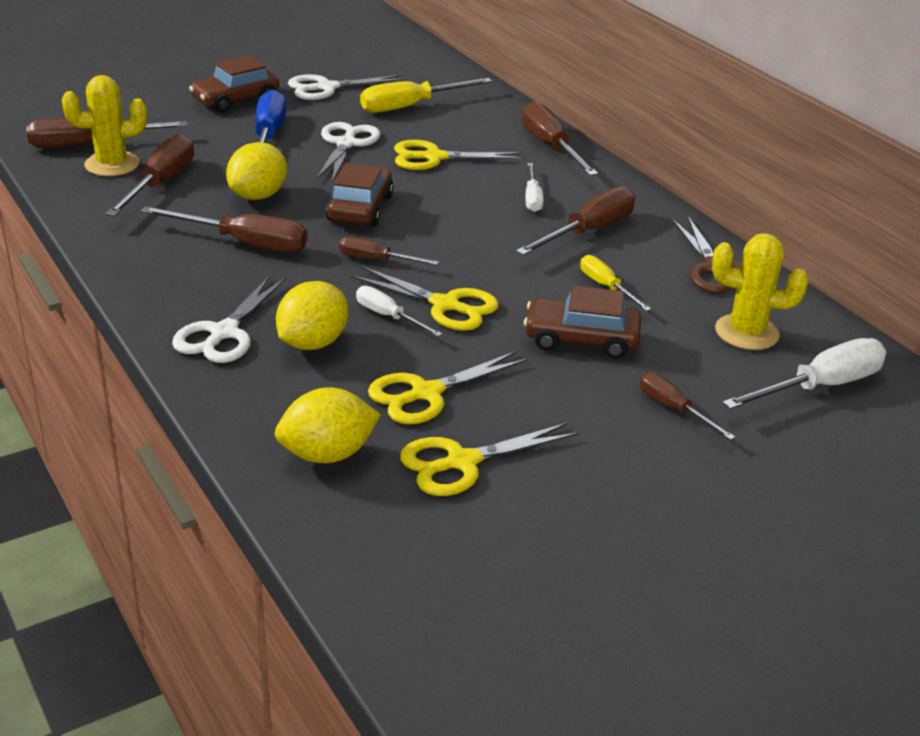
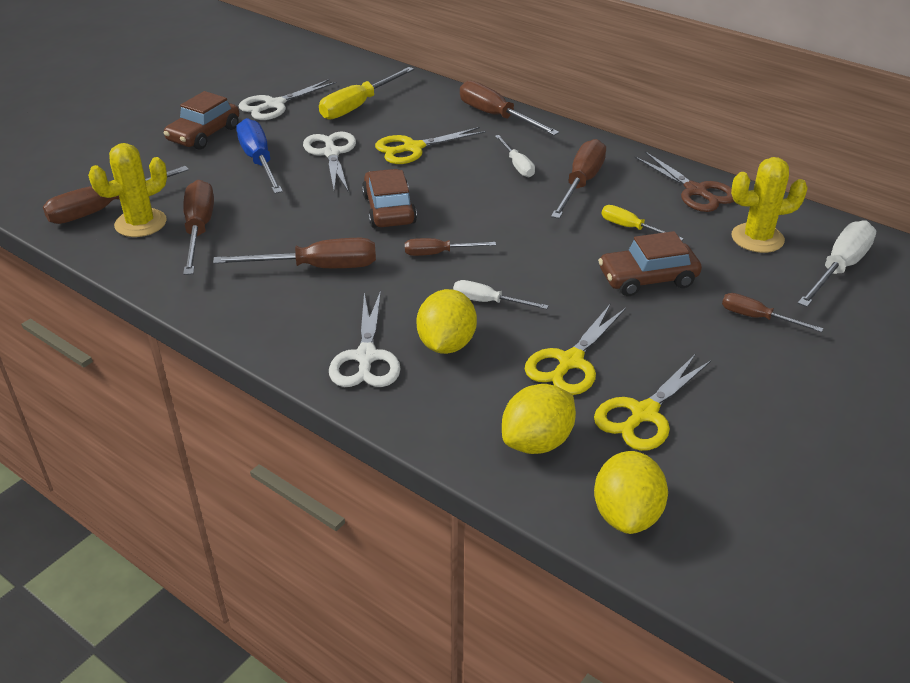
camera: 20 degrees left, 5 degrees up
yellow lemon [226,142,287,200] -> yellow lemon moved to [594,451,668,534]
yellow scissors [350,266,499,331] -> none

